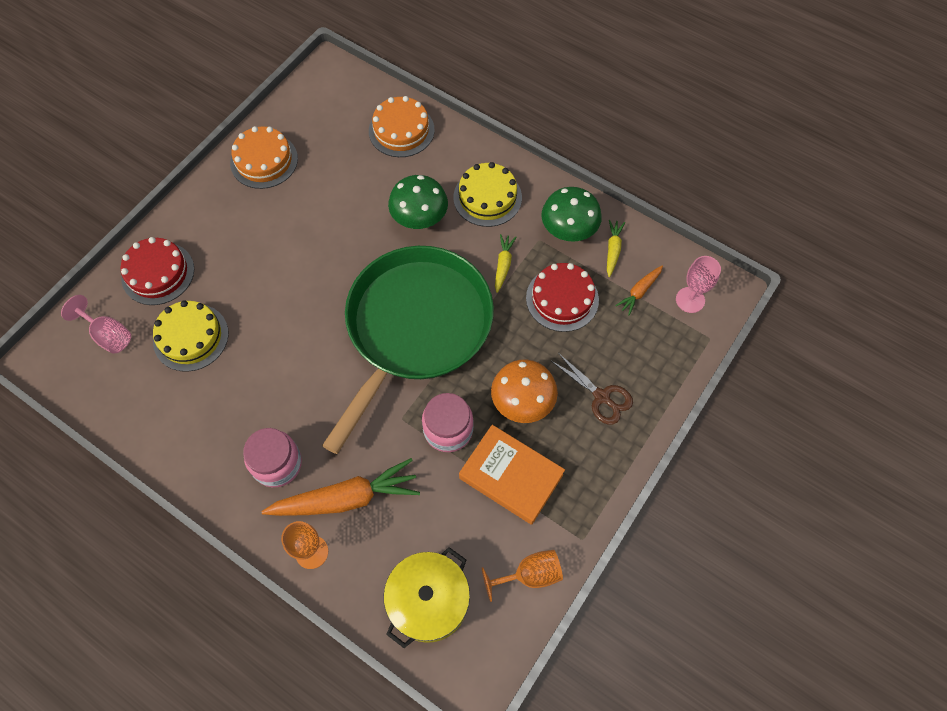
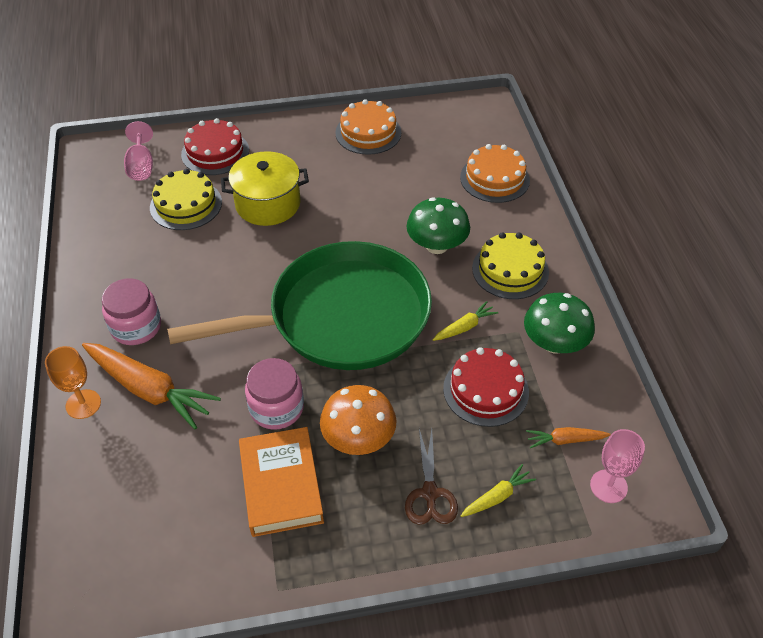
camera: 45 degrees right, 15 degrees down
yellow pot [384,547,470,648] -> yellow pot moved to [221,151,309,226]
orange goblet [481,550,563,602] -> none
yellow carrot [607,220,625,277] -> yellow carrot moved to [461,464,536,517]

